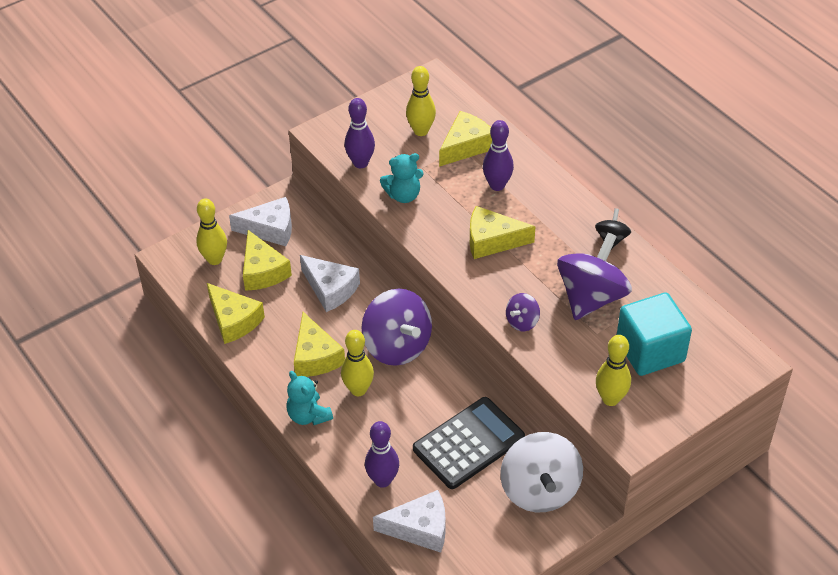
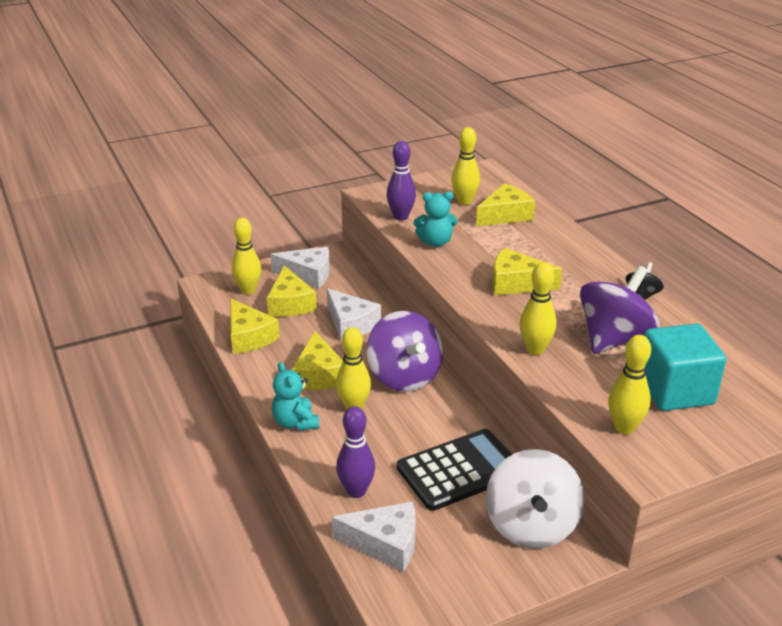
camera: 10 degrees right, 15 degrees down
purple bowling pin [483,120,514,191] -> none
purple spinning top [506,293,540,331] -> yellow bowling pin [520,262,557,355]

